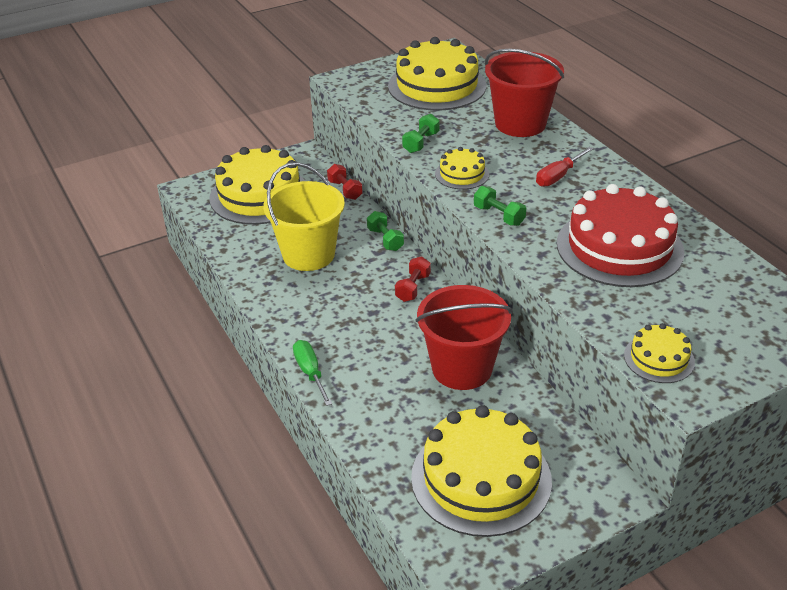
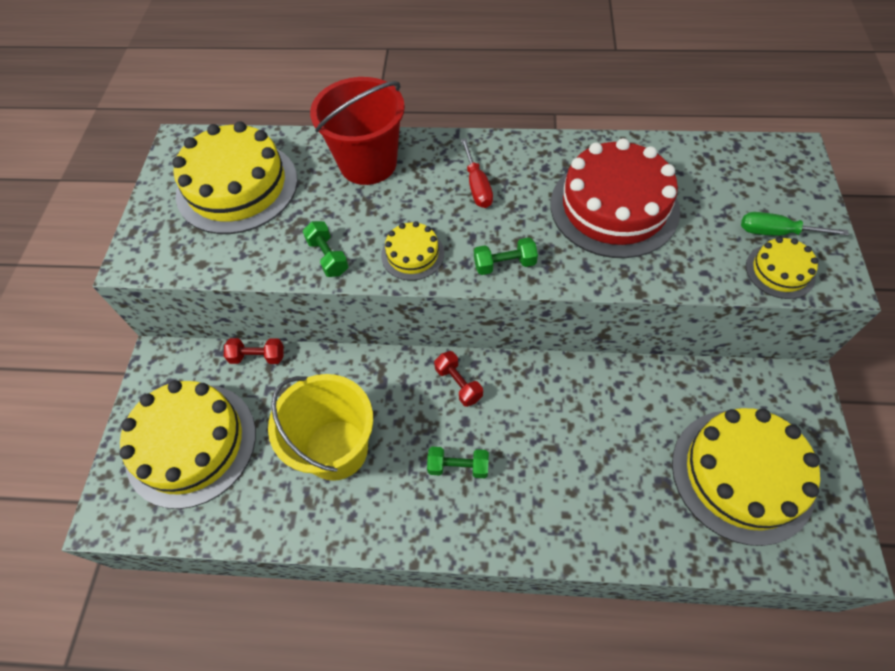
camera: 55 degrees left, 20 degrees up
green screwdriver [293,340,332,406] -> green screwdriver moved to [741,212,849,236]
green dumbbell [367,211,404,251] -> green dumbbell moved to [427,447,489,478]
red bucket [416,285,513,390] -> none

